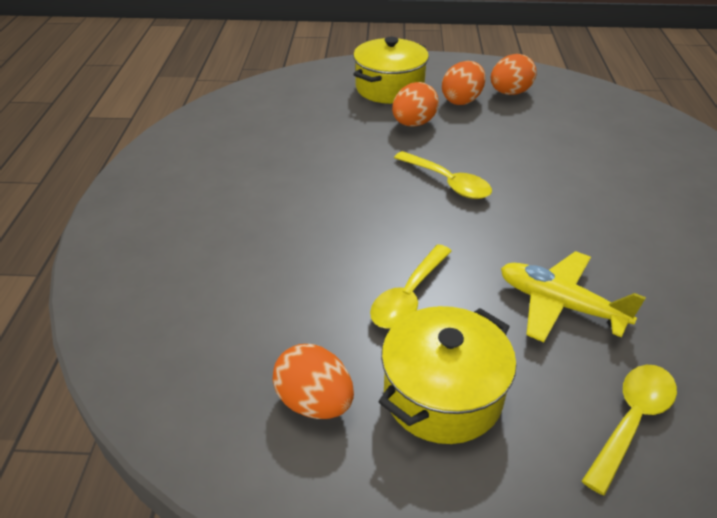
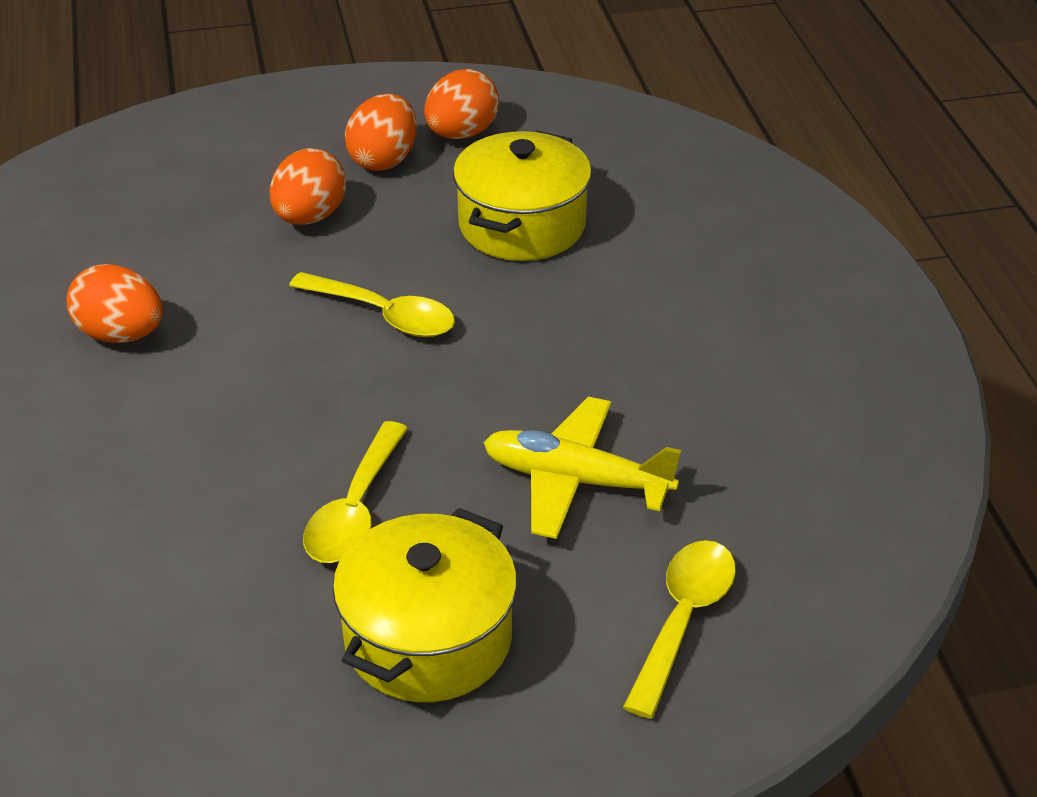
camera: 15 degrees left, 0 degrees up
orange egg [273,344,354,419] -> orange egg moved to [66,264,163,343]
yellow pot [353,37,429,104] -> yellow pot moved to [453,130,592,261]

